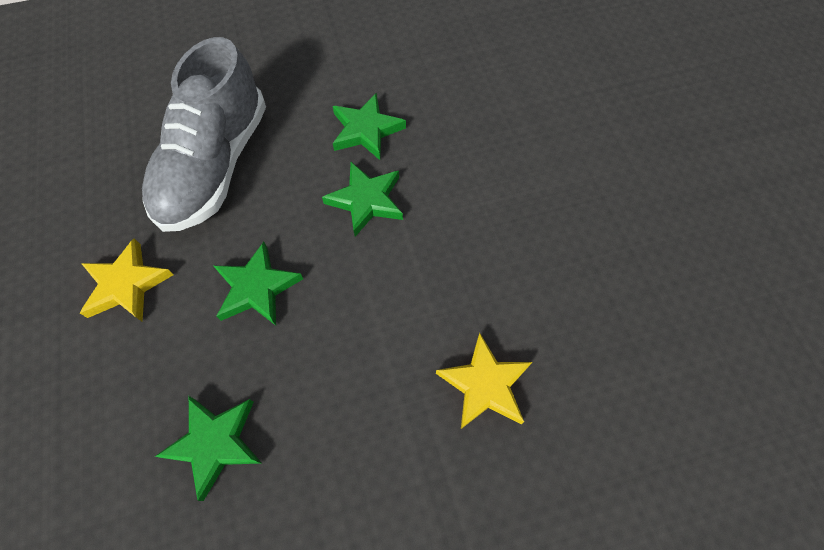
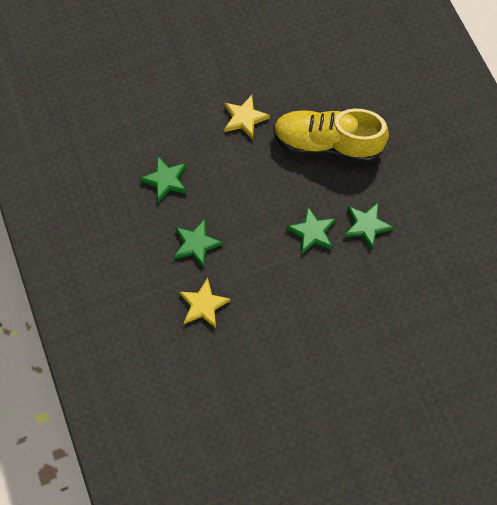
camera: 85 degrees right, 5 degrees up
grey shoe [142,37,266,232] -> yellow shoe [273,109,389,163]
green star [214,242,303,326] -> green star moved to [174,219,223,268]

